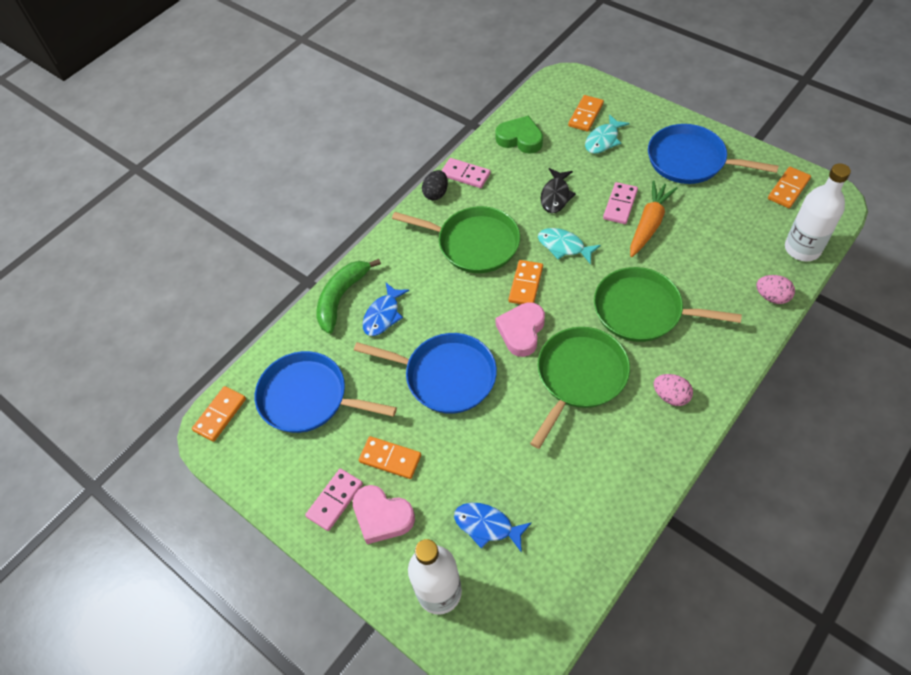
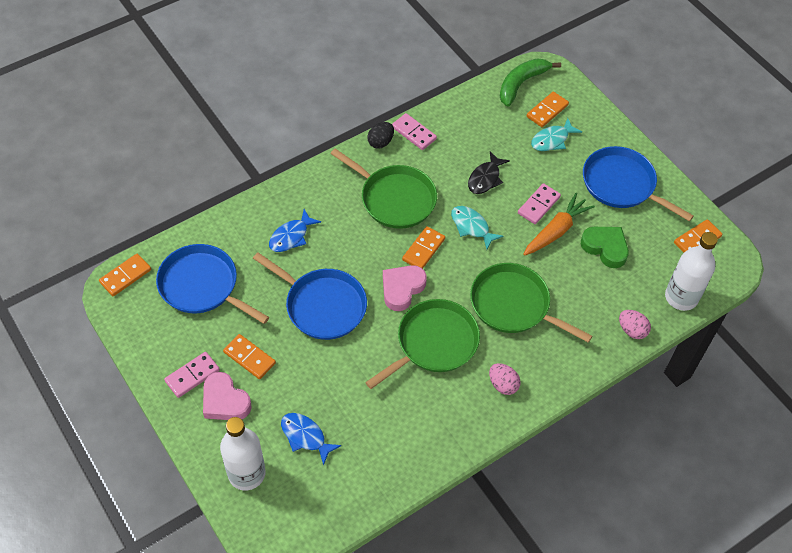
camera: 10 degrees right, 0 degrees up
green banana [317,259,381,334] -> green banana moved to [500,59,561,107]
green heart [495,115,543,154] -> green heart moved to [581,227,629,268]

